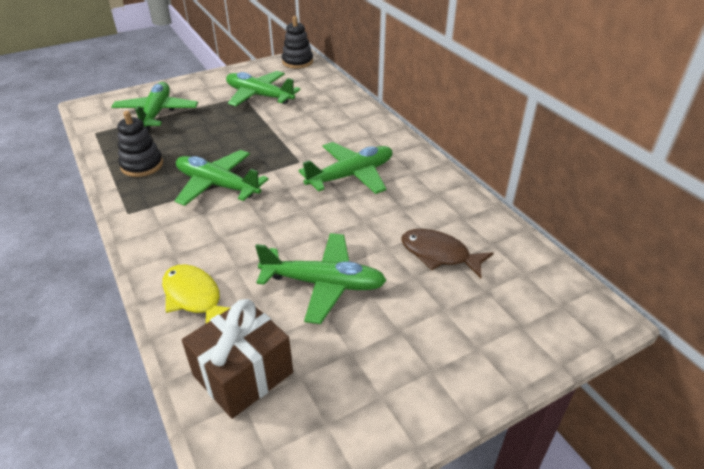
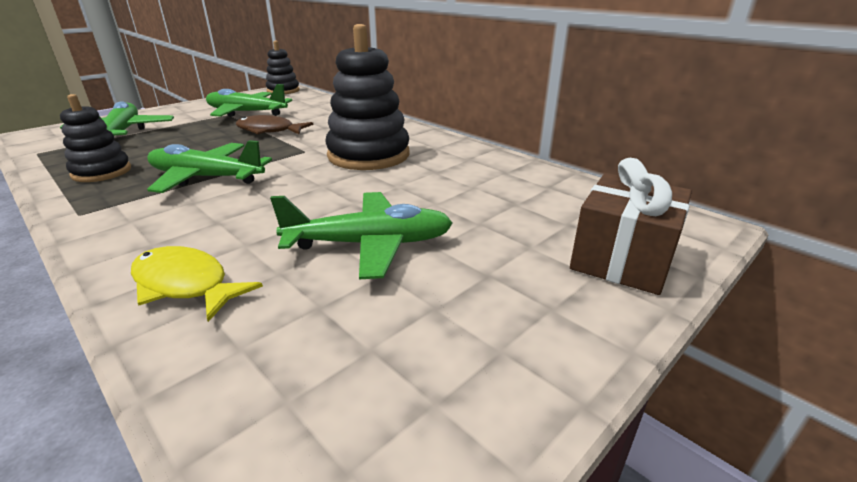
camera: 15 degrees left, 10 degrees down
brown gift [182,299,293,419] -> brown gift moved to [570,158,692,295]
green plane [299,142,392,194] -> black stacking toy [325,24,410,170]
brown fish [401,229,494,278] -> brown fish moved to [236,115,314,134]

